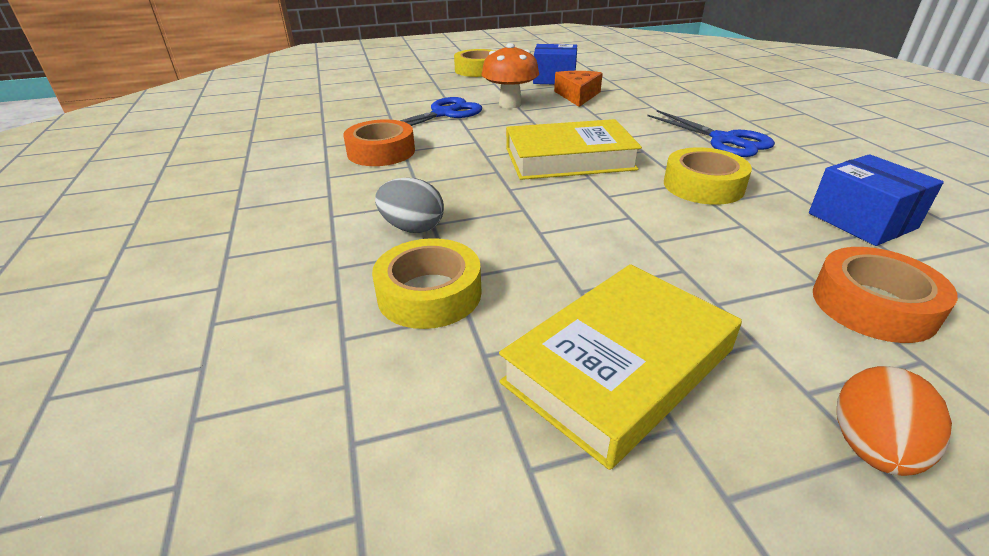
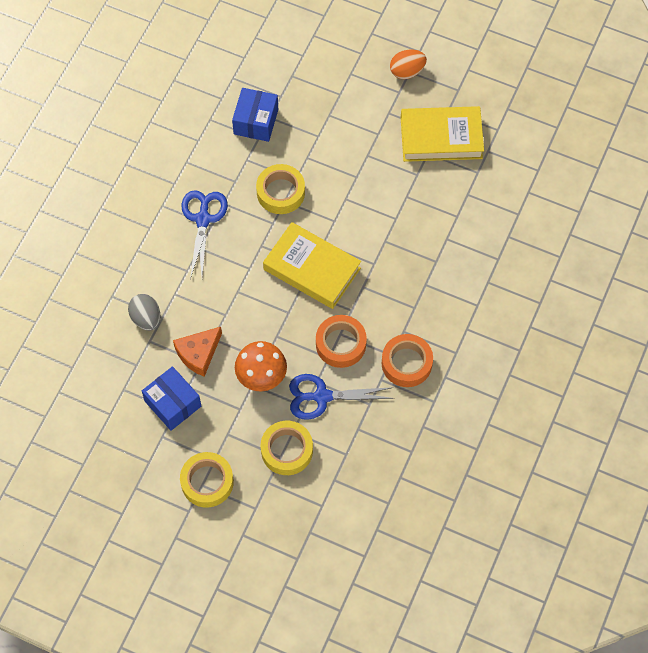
camera: 140 degrees left, 30 degrees up
yellow tape [372,238,482,329] -> yellow tape moved to [261,421,313,475]
grey egg [375,178,444,233] -> grey egg moved to [128,294,160,331]
orange tape [813,247,958,343] -> orange tape moved to [316,315,367,368]

